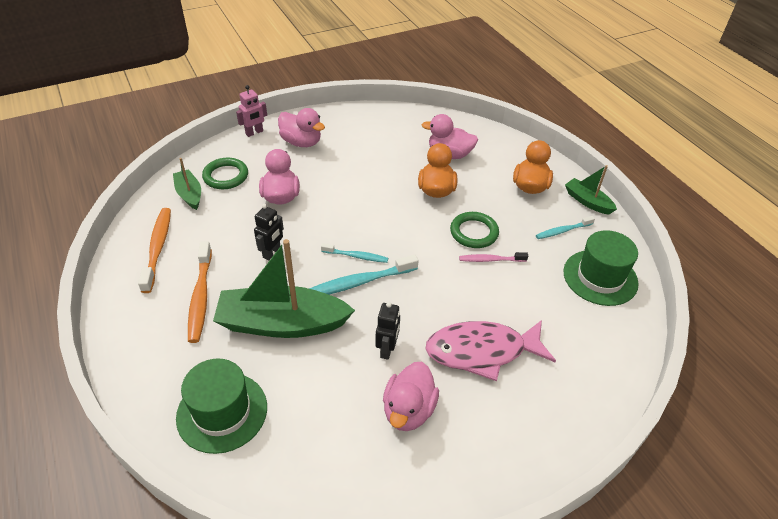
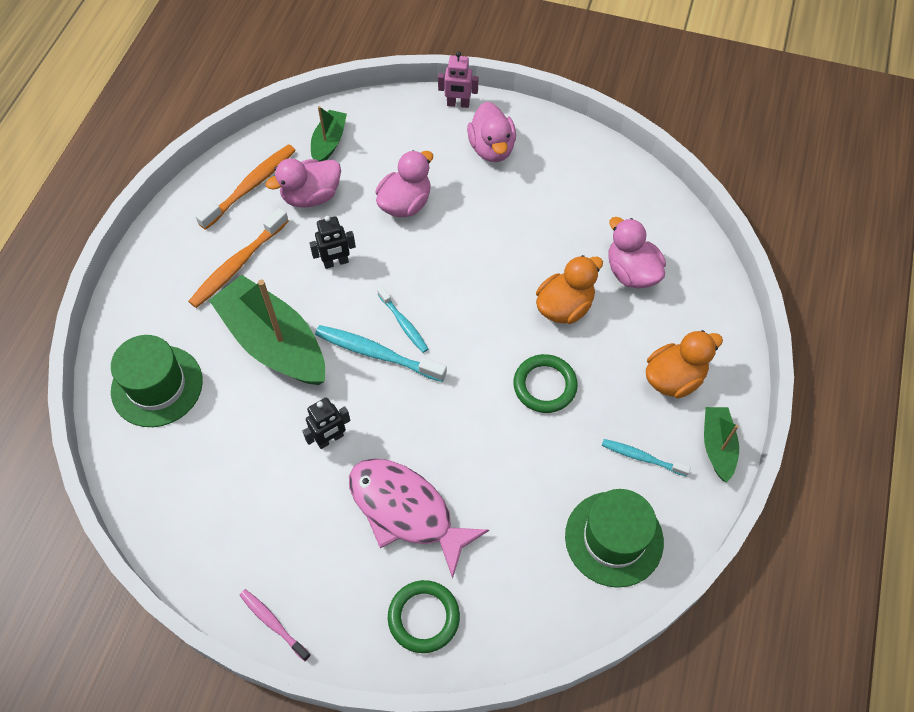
camera: 45 degrees right, 15 degrees up
green ring [202,157,248,189] -> green ring moved to [388,580,460,653]
pink duck [383,362,439,431] -> pink duck moved to [266,158,341,208]
pink toothbrush [459,252,528,262] -> pink toothbrush moved to [240,589,311,661]

